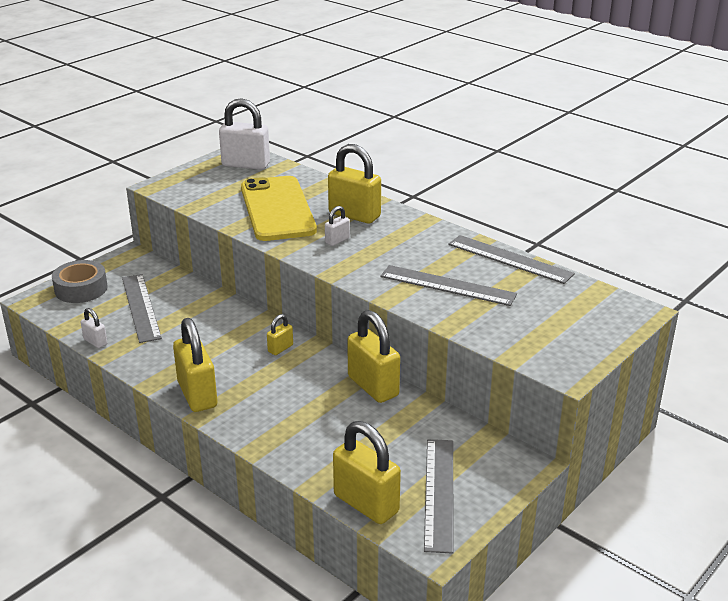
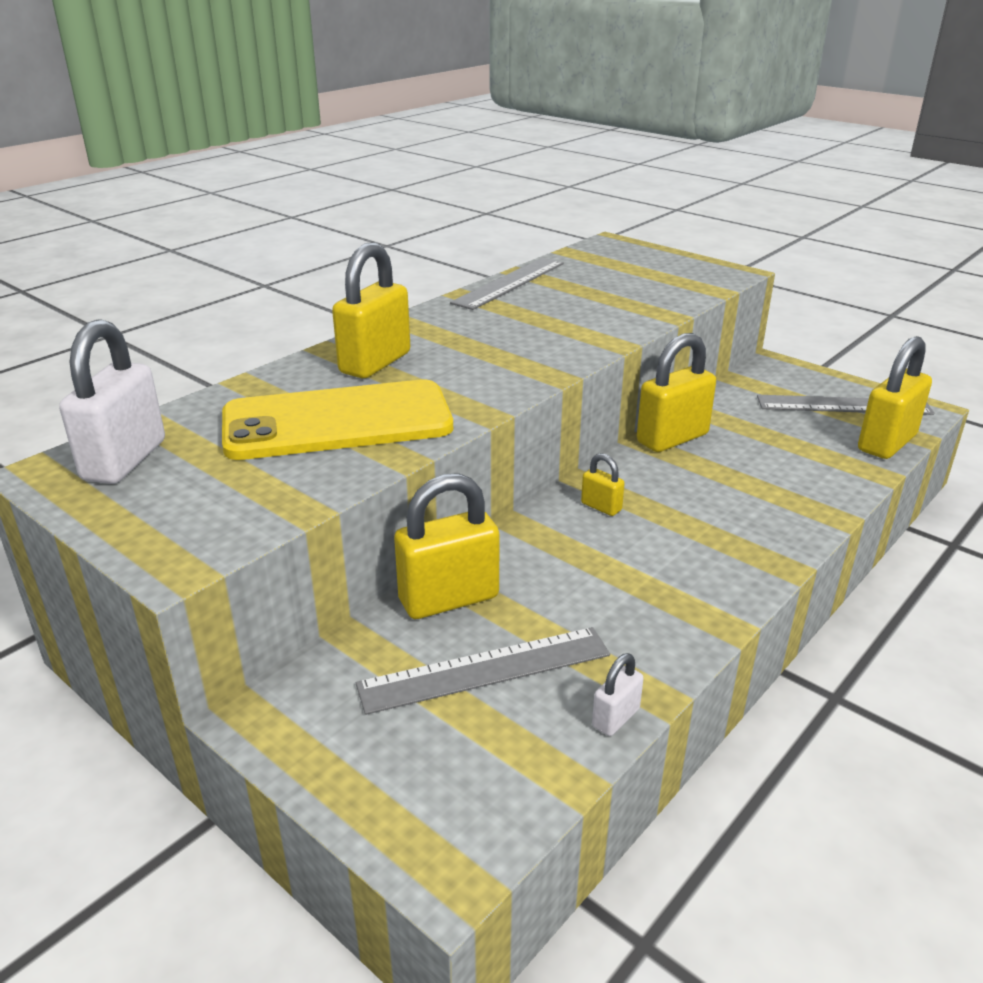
camera: 90 degrees left, 0 degrees up
grey tape [52,260,108,303] -> none
yellow padlock [173,318,217,412] -> yellow padlock moved to [394,473,500,619]
white padlock [325,206,350,246] -> none
grey ruler [380,265,517,306] -> none

